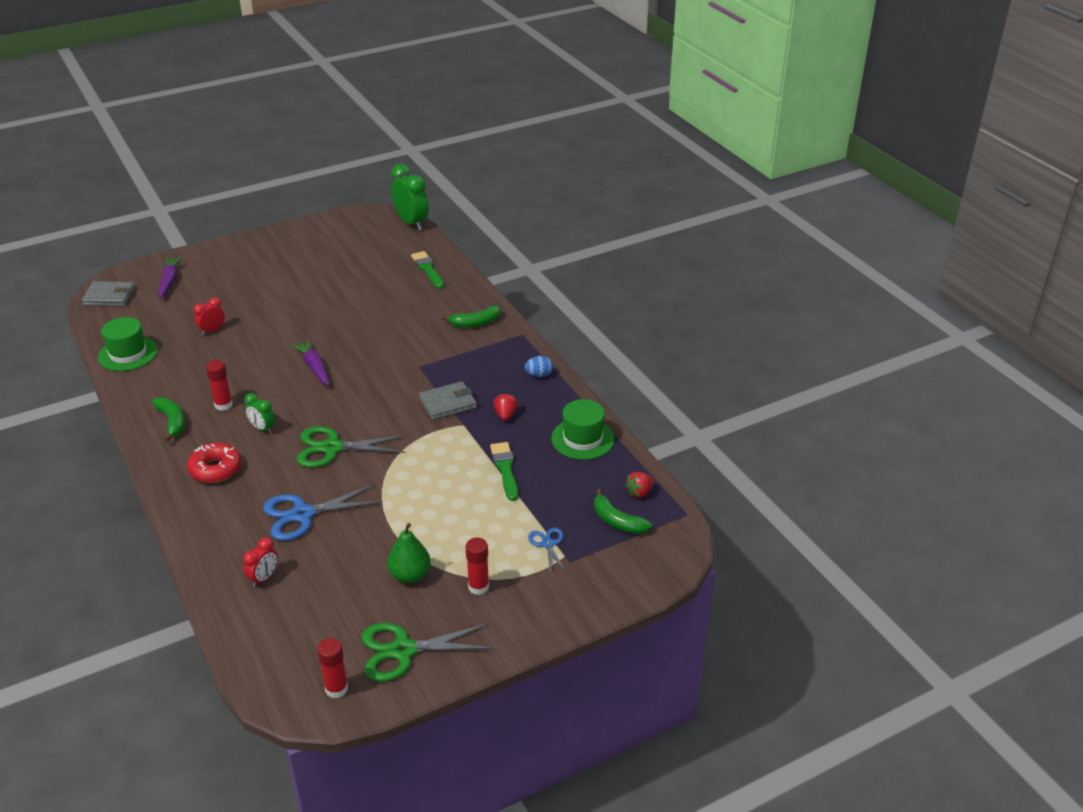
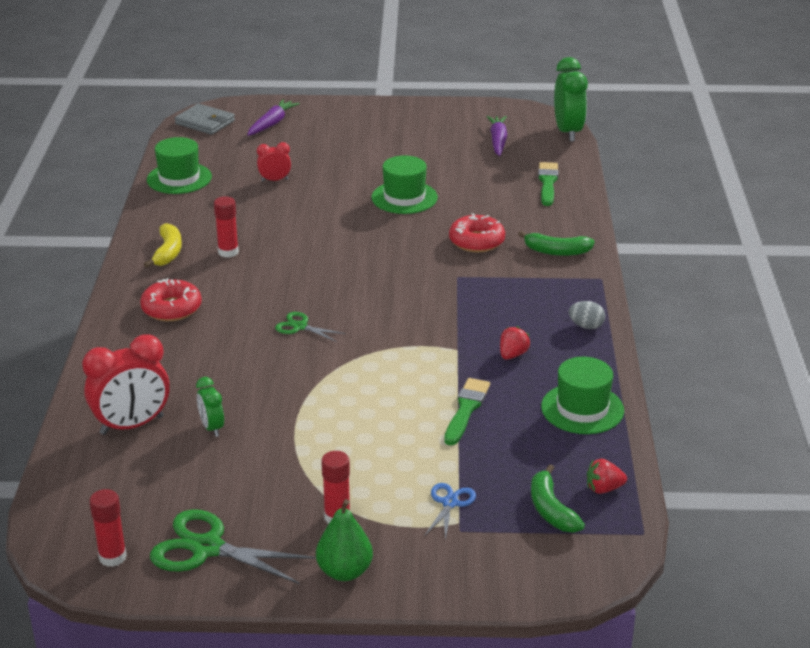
camera: 30 degrees right, 5 degrees down
green banana [152,398,185,442] -> yellow banana [144,223,182,268]
red clock [243,538,278,587] -> red clock [82,334,170,435], size x1.88
green clock [244,393,275,433] -> green clock moved to [196,377,224,437]
blue scissors [263,484,383,541] -> none
purple carrot [291,339,330,386] -> purple carrot moved to [487,116,507,156]
green scissors [297,426,407,468] -> green scissors [275,312,346,342], size x0.53
green pear [387,523,431,583] -> green pear moved to [316,499,373,581]
grey wallet [419,381,477,420] -> none
blue egg [525,356,553,377] -> grey egg [569,301,605,329]
none -> green hat [371,155,438,214]
none -> red donut [449,213,505,252]

